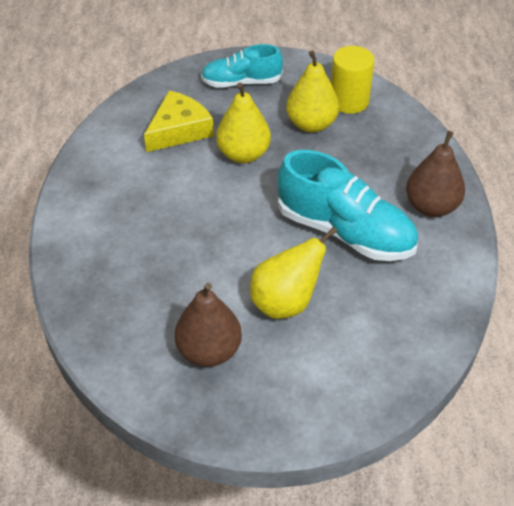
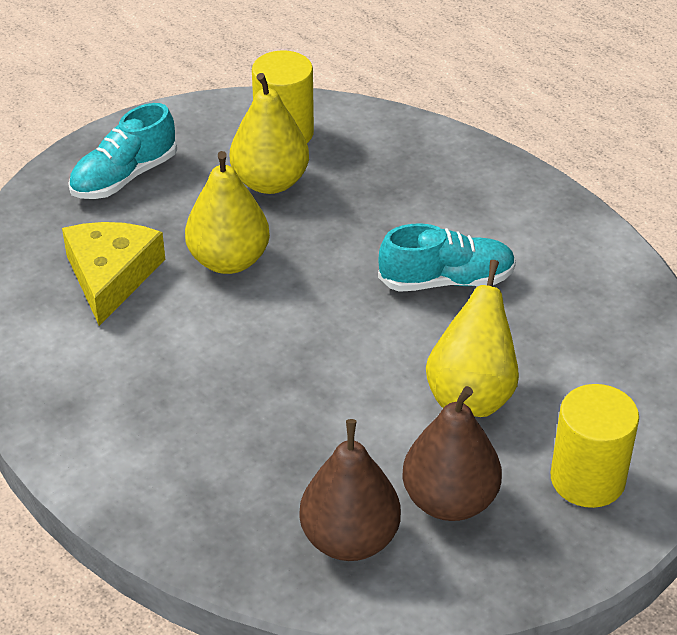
camera: 40 degrees left, 5 degrees down
turquoise shoe [277,150,418,261] -> turquoise shoe [378,223,516,292], size x0.62
brown pear [406,131,465,217] -> brown pear moved to [299,419,401,561]
none -> yellow cylinder [551,384,639,508]

